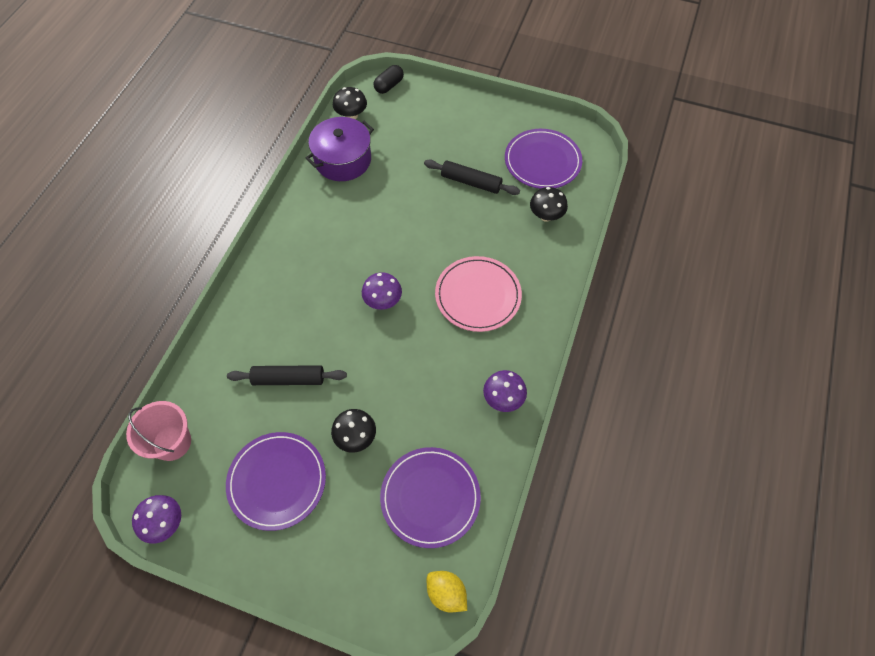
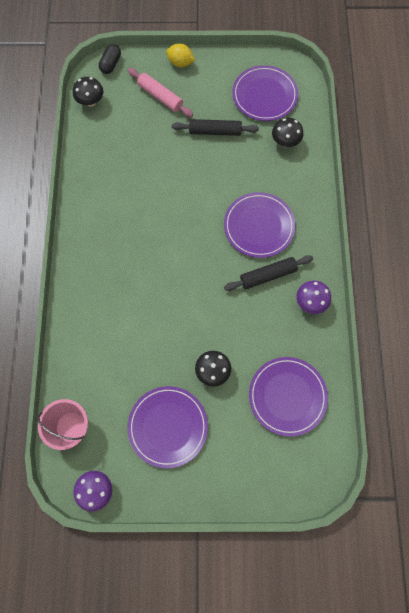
camera: 20 degrees left, 10 degrees up
black rolling pin [227,365,347,385] -> black rolling pin moved to [224,255,313,291]
purple pot [306,117,374,181] -> none
purple mushroom [362,272,402,310] -> none
yellow lemon [427,571,467,613] -> yellow lemon moved to [166,43,195,67]
pink plate [435,256,522,332] -> purple plate [224,192,296,258]
none -> pink rolling pin [128,68,193,117]

